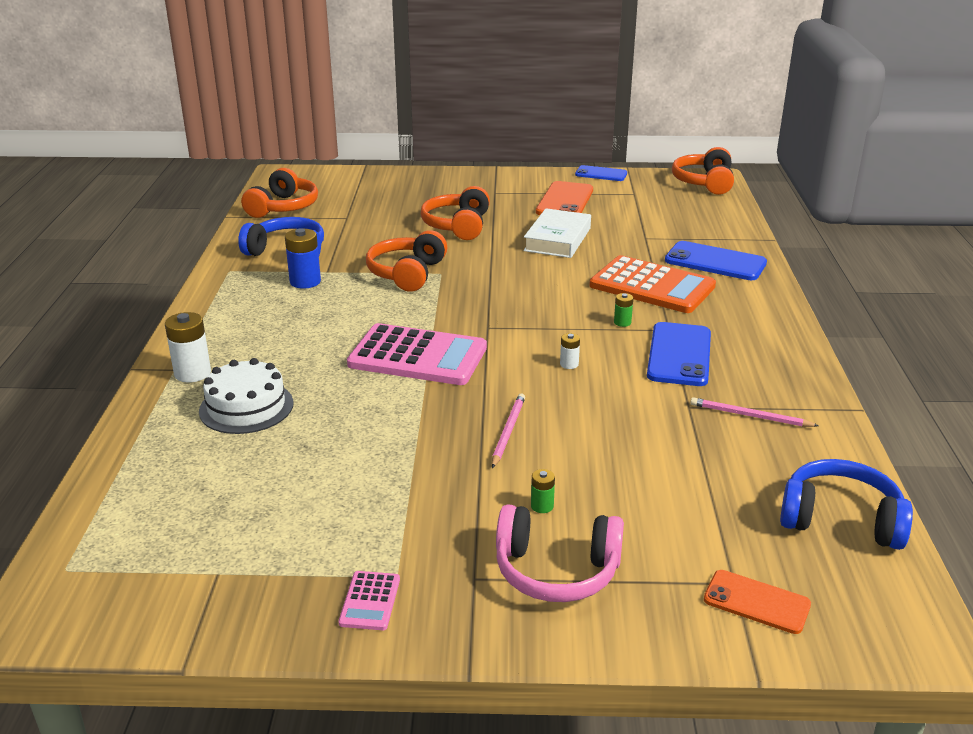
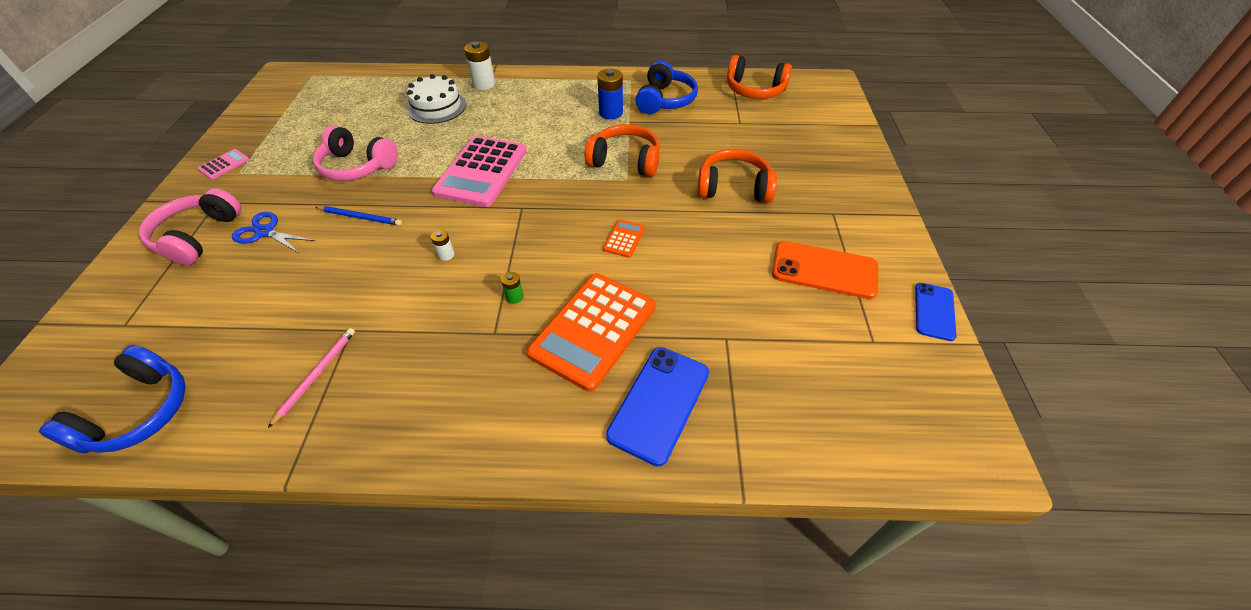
camera: 90 degrees right, 20 degrees up
pink calculator [338,571,400,630] -> pink calculator turned 120 degrees clockwise [197,149,250,180]
pink pencil [492,393,525,468] -> blue pencil [315,206,402,226]
white book [524,208,591,258] -> none
green battery [531,469,555,513] -> blue scissors [232,212,315,254]
blue phone [647,322,711,386] -> none
orange headphones [672,147,734,195] -> none
orange phone [704,570,811,634] -> none
none -> pink headphones [313,126,398,181]
none -> orange calculator [603,219,645,258]

